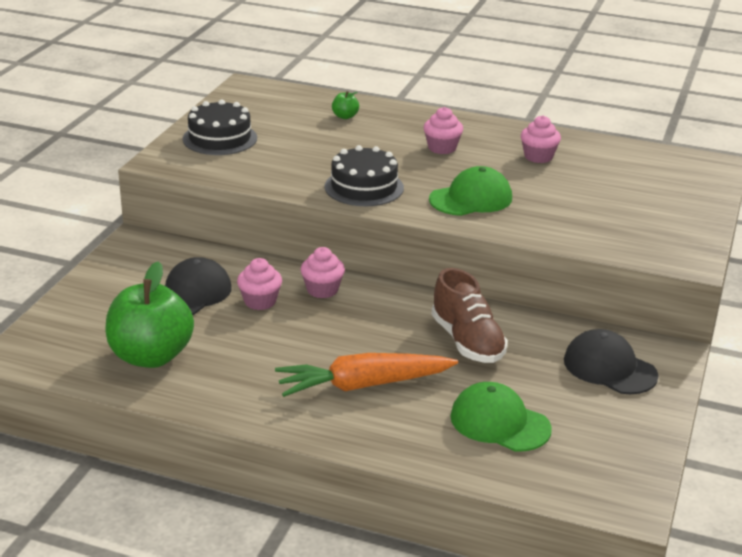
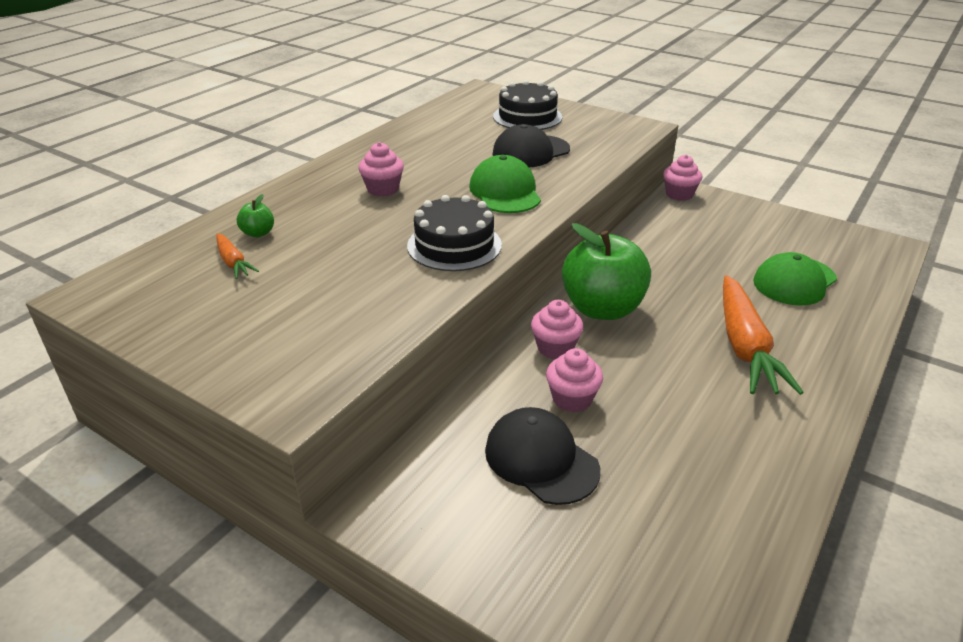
camera: 75 degrees left, 5 degrees up
green apple [105,261,194,368] -> green apple moved to [562,223,651,320]
black cake [183,99,257,155] -> black cake moved to [493,80,562,130]
brown shoe [432,268,508,363] -> none
pink cupcake [521,115,561,163] -> pink cupcake moved to [663,155,702,201]
black cap [564,329,658,394] -> black cap moved to [492,124,570,167]
none -> orange carrot [216,233,259,279]

